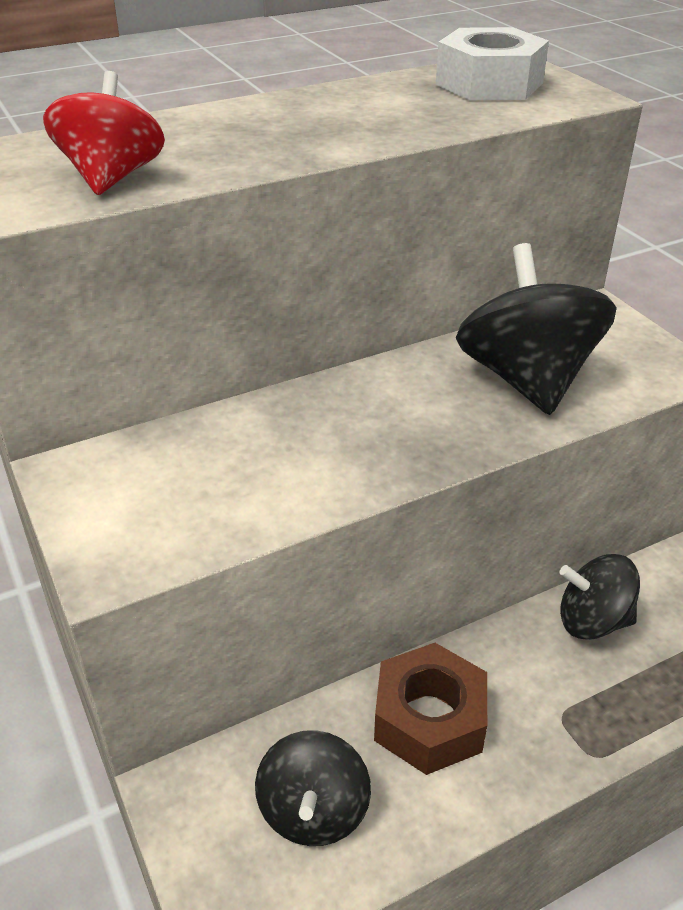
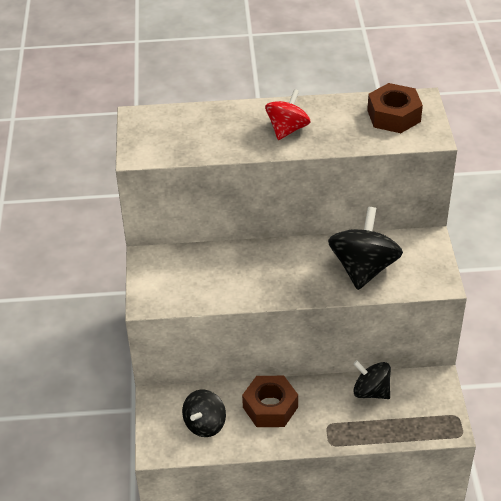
camera: 25 degrees right, 5 degrees up
red spinning top [43,71,165,195] -> red spinning top moved to [265,89,310,140]
white nut [436,27,549,100] -> brown nut [367,83,423,133]

